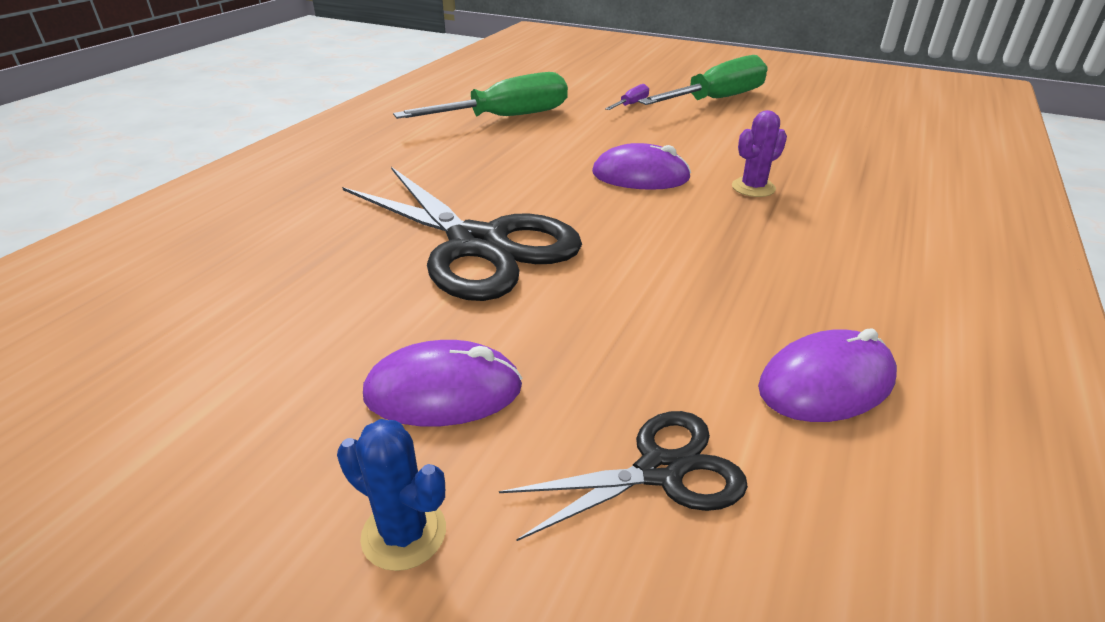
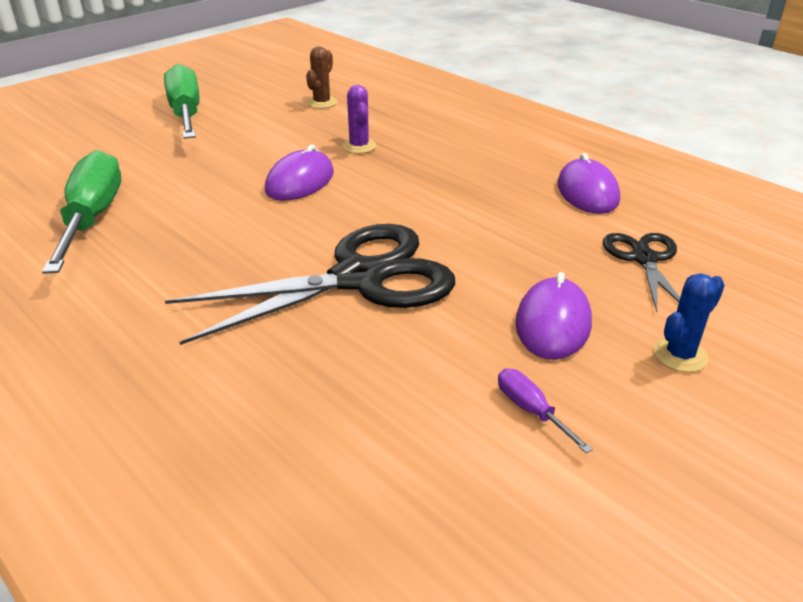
camera: 70 degrees left, 0 degrees up
purple screwdriver [605,84,649,110] -> purple screwdriver moved to [498,369,593,453]
none -> brown cactus [306,47,337,108]

